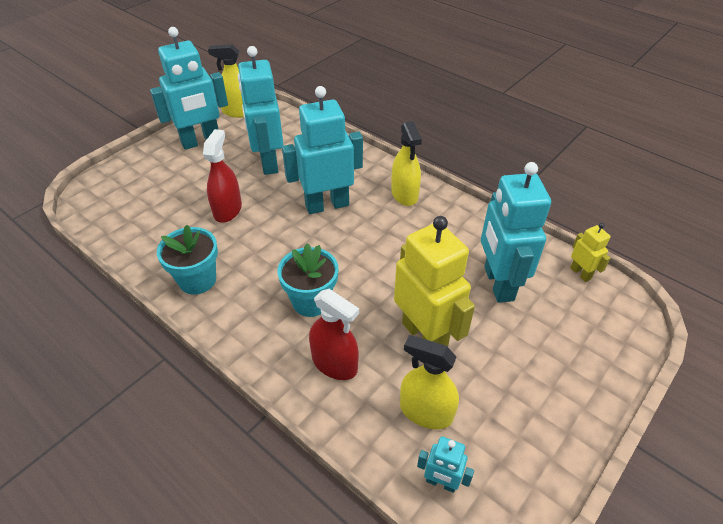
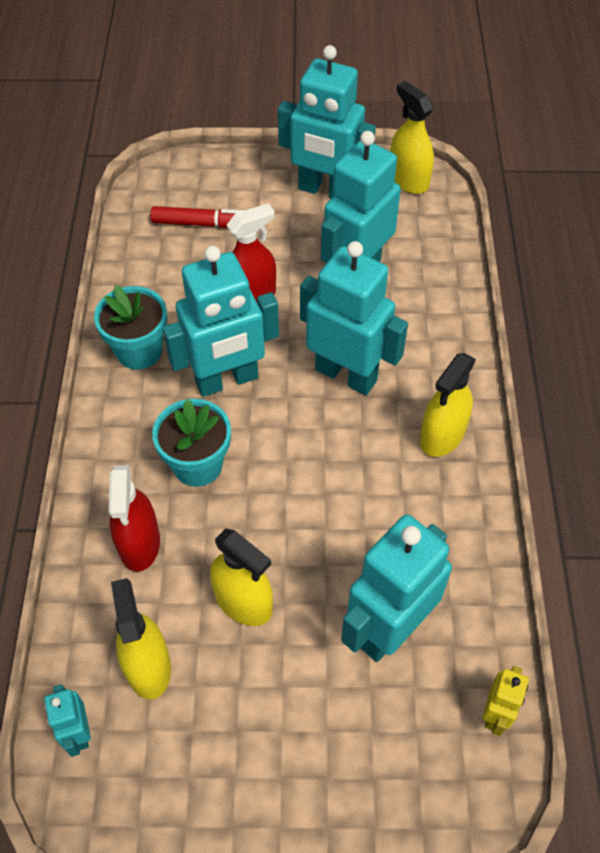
camera: 50 degrees right, 10 degrees up
yellow robot [394,216,475,347] -> yellow spray bottle [210,528,273,626]
none -> red marker [150,206,245,228]
none -> turquoise robot [163,246,279,397]

